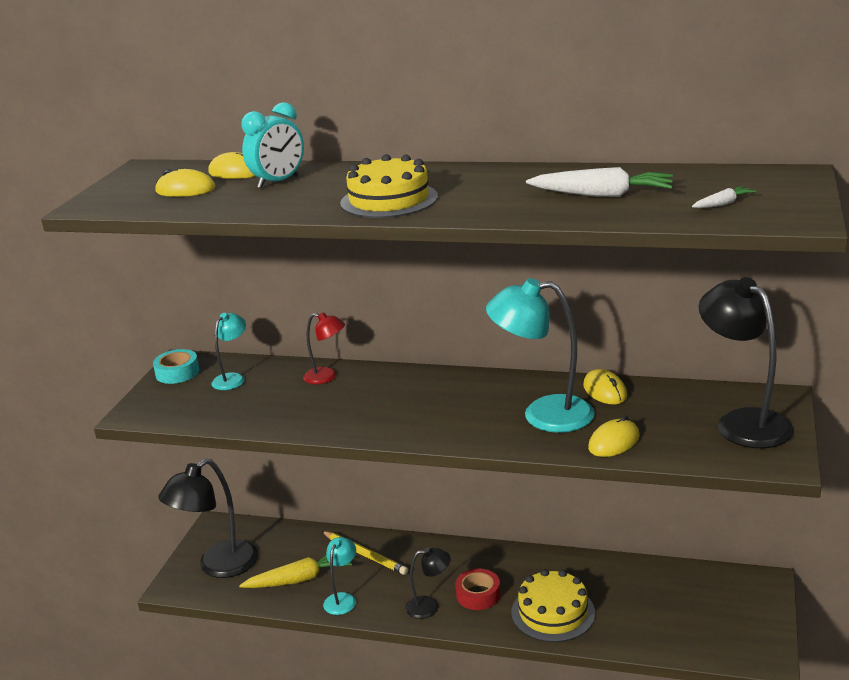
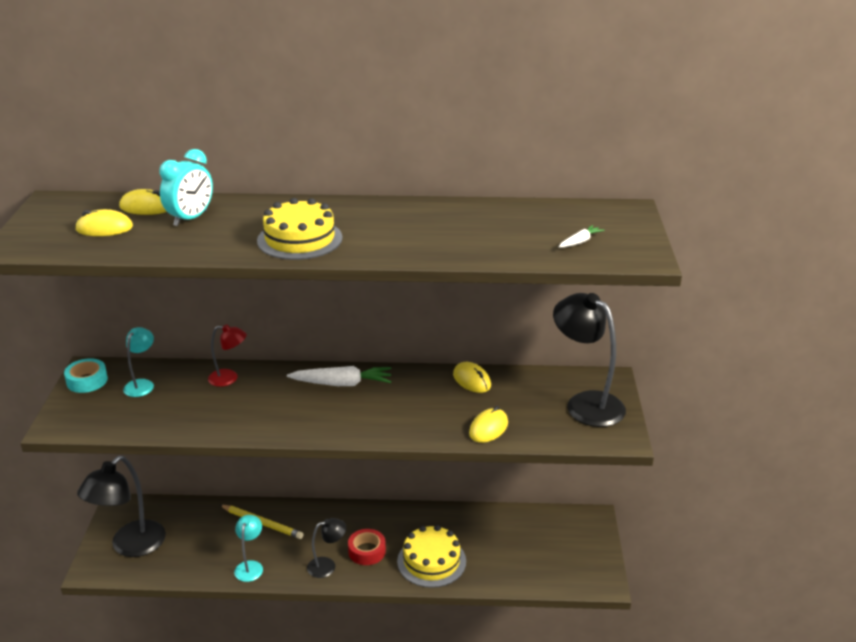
camera: 15 degrees left, 5 degrees up
yellow carrot [239,555,352,588] -> none
turquoise lamp [486,278,595,433] -> none
white carrot [526,167,673,197] -> white carrot moved to [287,366,391,386]

